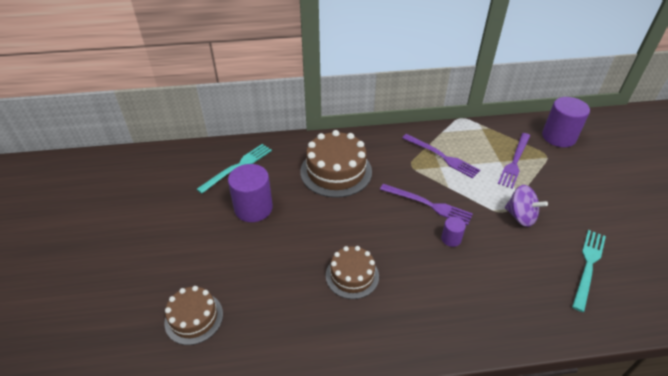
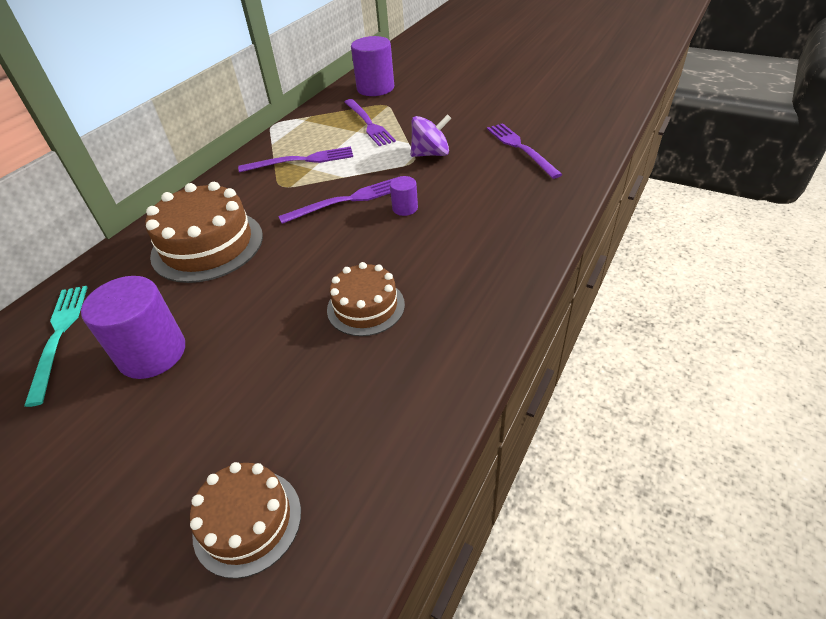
camera: 50 degrees left, 0 degrees up
turquoise fork [572,230,606,312] -> purple fork [487,123,563,179]

